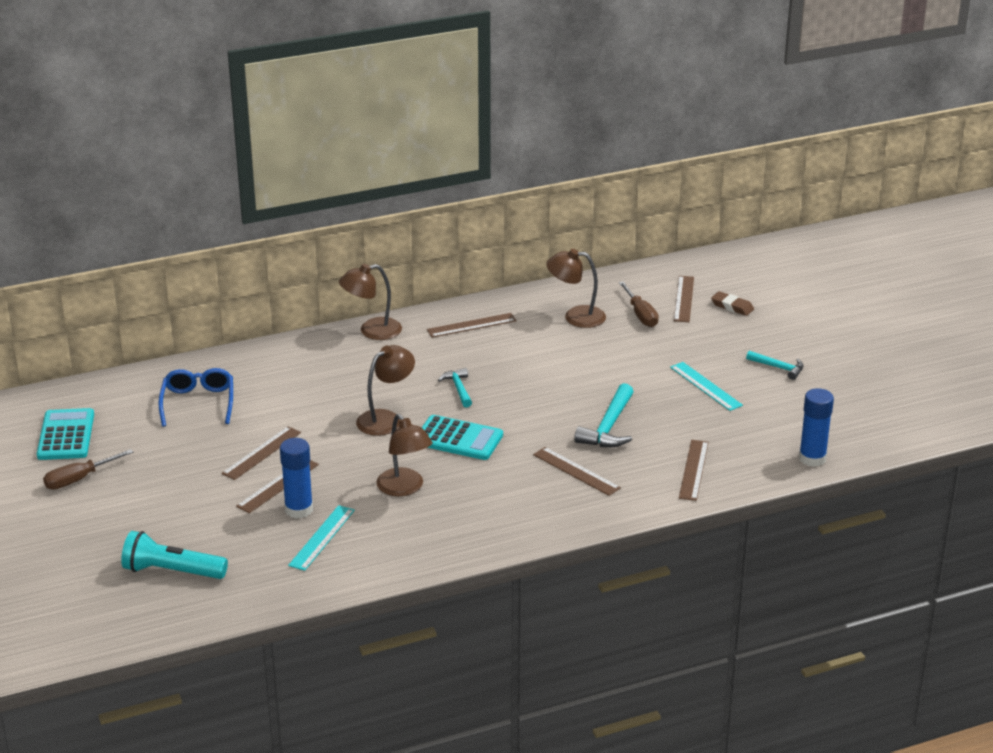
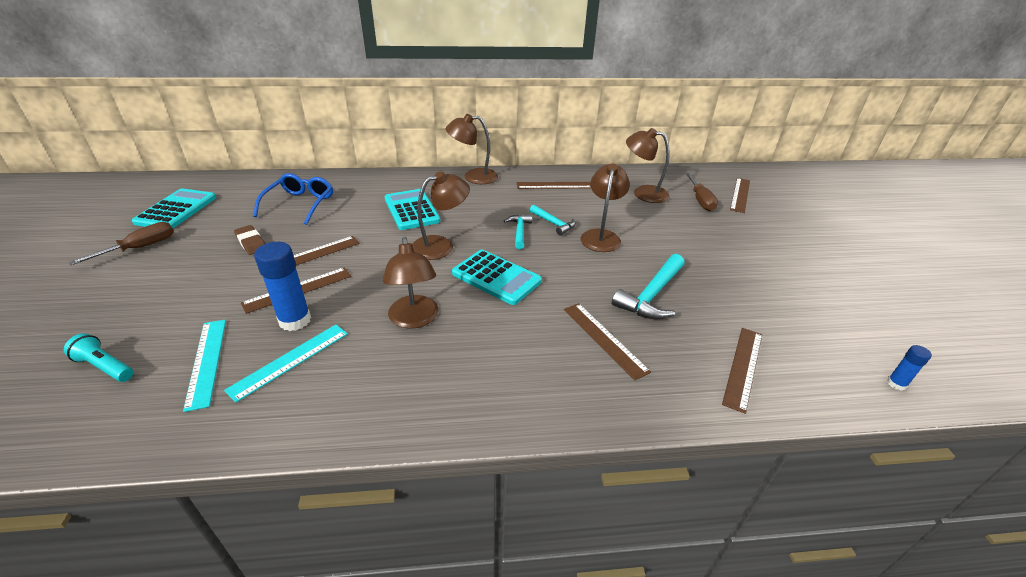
camera: 15 degrees right, 5 degrees up
brown screwdriver [43,449,133,489] -> brown screwdriver turned 150 degrees clockwise [68,222,174,265]
turquoise flashlight [121,531,228,579] -> turquoise flashlight [64,333,133,382], size x0.61
turquoise ruler [670,362,743,411] -> turquoise ruler moved to [183,319,226,412]
brown eraser [711,291,754,316] -> brown eraser moved to [234,225,265,255]
turquoise hammer [746,351,804,380] -> turquoise hammer moved to [530,205,576,235]
blue glue stick [799,388,834,467] -> blue glue stick [887,345,932,391], size x0.51
none -> turquoise calculator [384,189,440,230]
none -> brown lamp [580,163,630,252]

